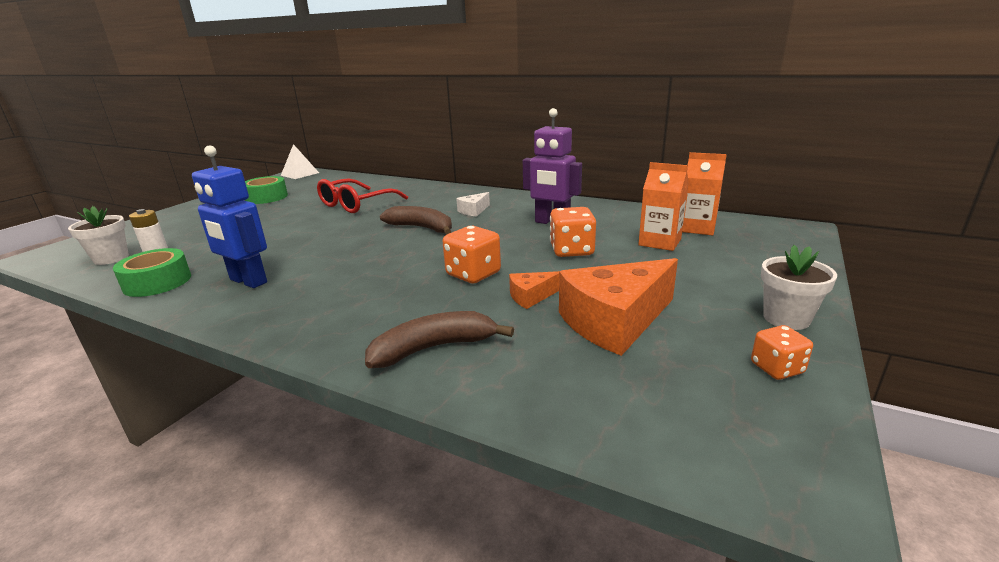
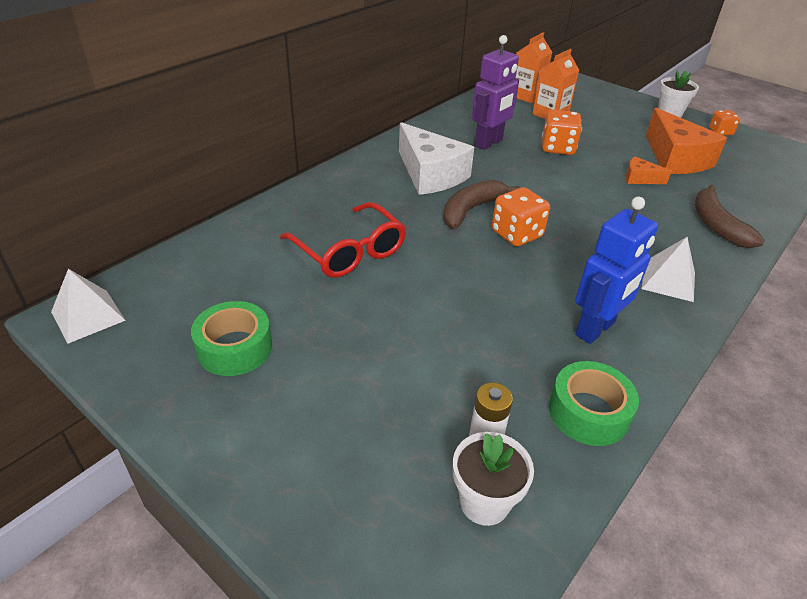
camera: 80 degrees left, 15 degrees up
orange dice [442,226,501,283] -> orange dice moved to [492,187,550,247]
white cheese [456,192,490,216] -> white cheese [399,122,474,195], size x2.13
orange cheese [509,271,559,309] -> orange cheese turned 120 degrees clockwise [626,156,672,184]
none -> white pyramid [641,237,695,302]

